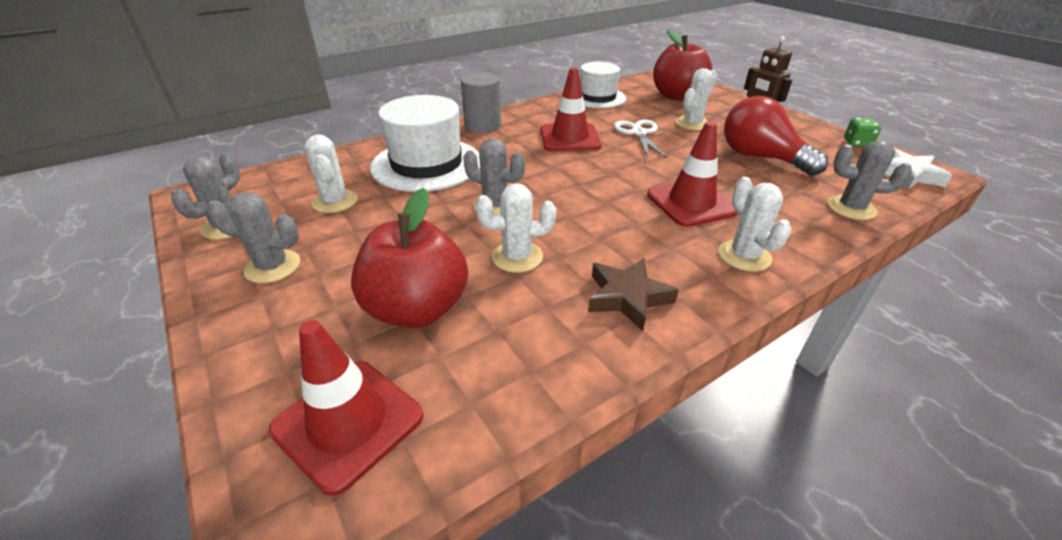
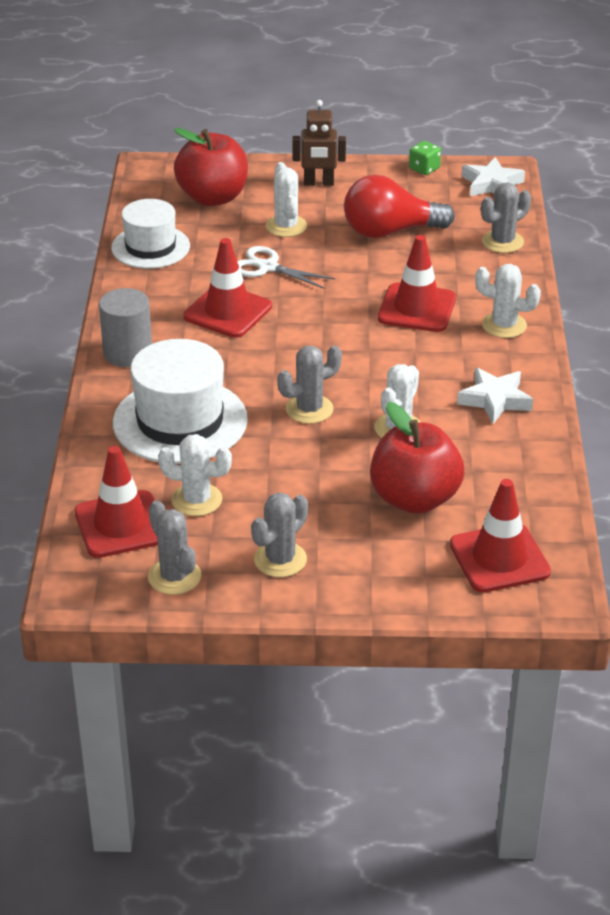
camera: 55 degrees left, 0 degrees up
brown star [588,258,679,331] -> white star [457,368,533,424]
none -> red traffic cone [74,446,158,558]

